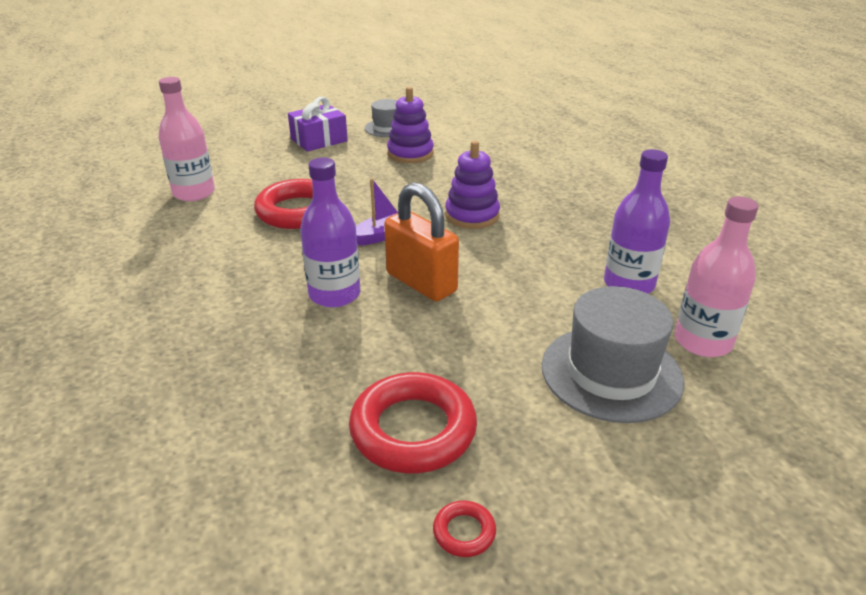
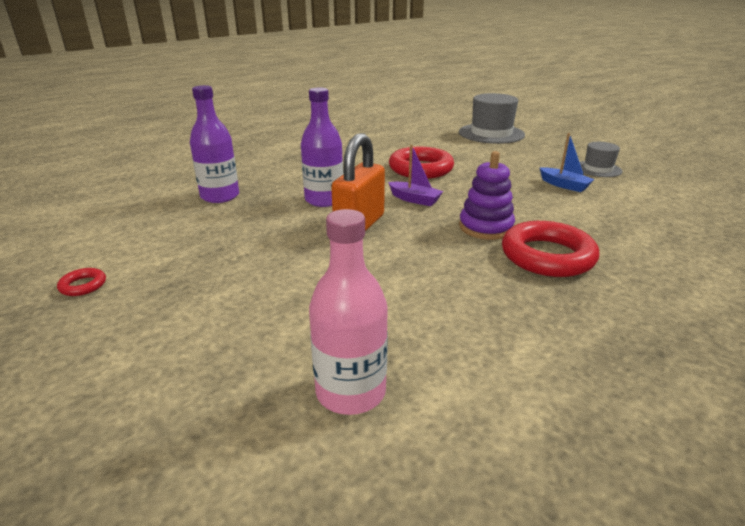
camera: 70 degrees right, 5 degrees down
pink bottle [158,77,215,201] -> none
purple gift [288,97,348,152] -> none
red ring [349,372,477,473] -> red ring moved to [502,221,599,277]
purple stacking toy [387,87,434,163] -> blue boat [539,133,595,192]
grey hat [542,286,684,423] -> grey hat moved to [459,93,525,144]
purple bottle [604,149,670,294] -> purple bottle moved to [190,85,239,203]

